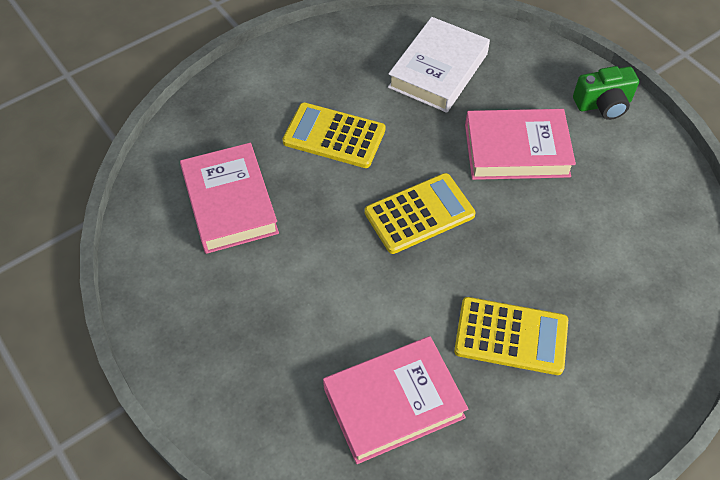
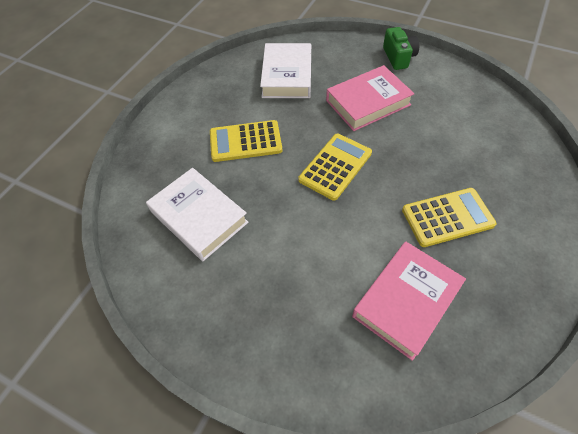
camera: 25 degrees left, 0 degrees up
pink book [180,143,279,254] -> white book [146,168,249,261]
green camera [573,66,639,120] -> green camera turned 60 degrees counterclockwise [383,27,419,70]

